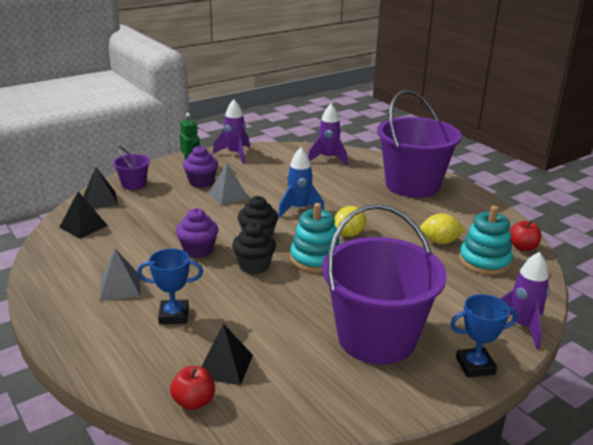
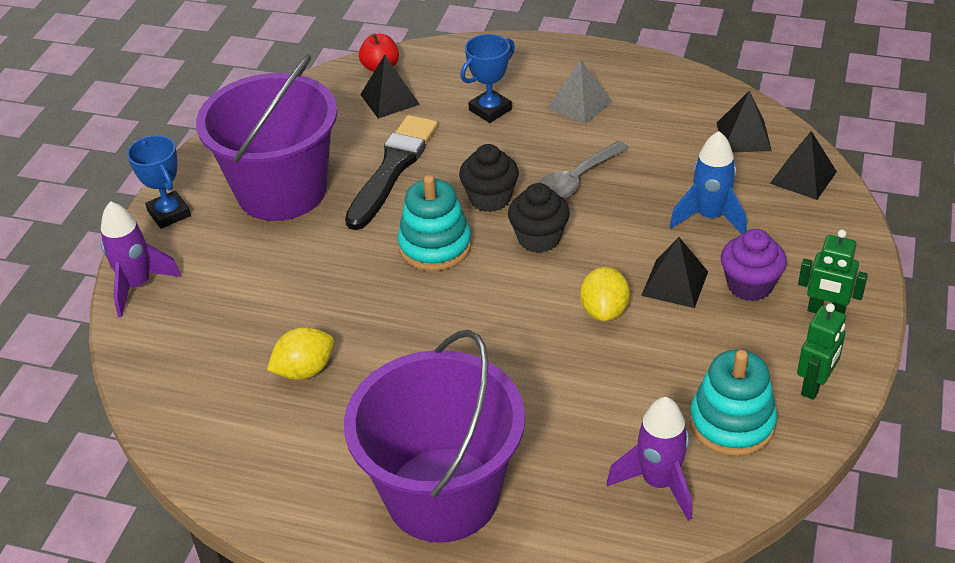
camera: 145 degrees right, 15 degrees up
purple bucket [113,146,150,190] -> none
purple cupcake [176,208,218,258] -> grey spoon [538,141,629,199]
grey pyramid [208,163,249,205] -> black pyramid [641,237,708,308]
purple rocket [213,99,250,163] -> green robot [797,303,846,400]
blue rocket [278,148,324,218] -> blue rocket moved to [669,131,747,234]
yellow lemon [334,206,366,237] -> yellow lemon moved to [580,267,630,321]
blue trophy [450,294,518,378] -> blue trophy turned 75 degrees counterclockwise [127,135,191,229]
turquoise stacking toy [459,206,513,275] -> turquoise stacking toy moved to [690,350,777,456]
red apple [510,221,542,251] -> none
none -> black brush [345,115,438,230]

